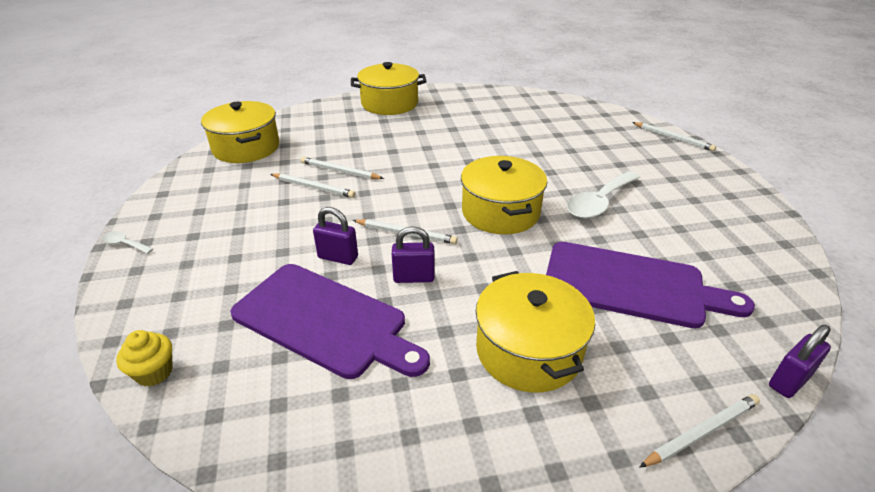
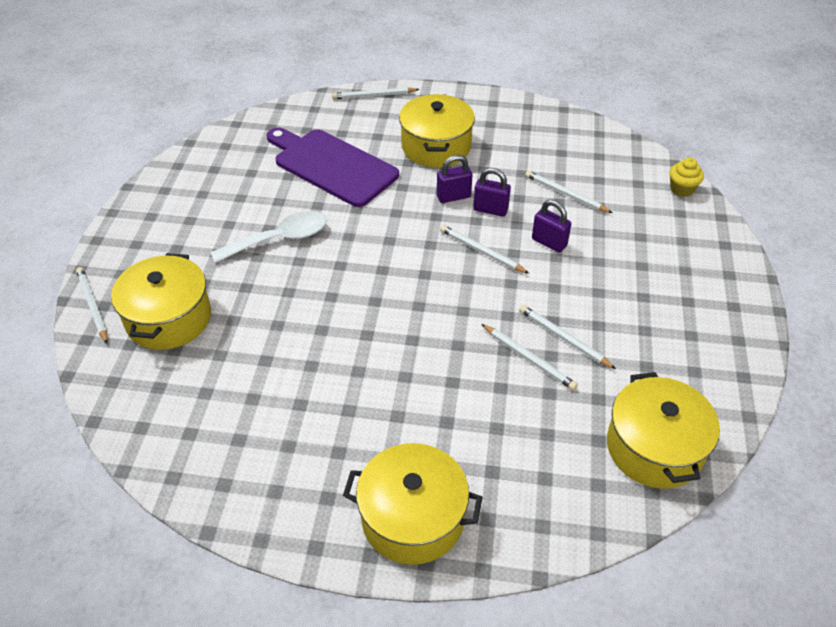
camera: 160 degrees left, 10 degrees up
white spoon [102,231,153,254] -> none
purple cutting board [230,264,430,379] -> white pencil [525,171,613,213]
yellow pot [461,156,547,234] -> yellow pot moved to [111,253,211,350]
purple padlock [769,325,831,398] -> purple padlock moved to [437,155,472,203]

